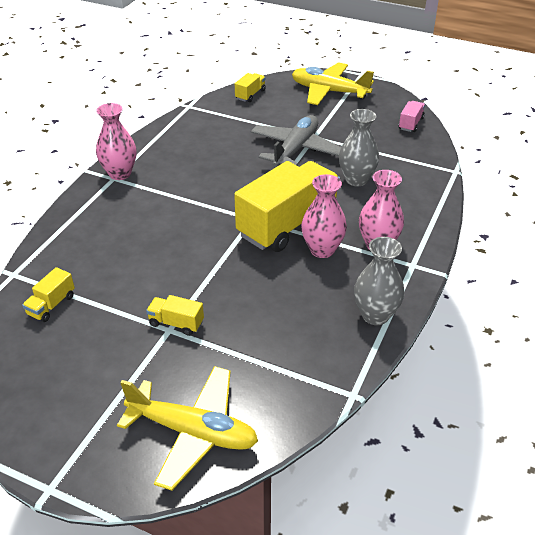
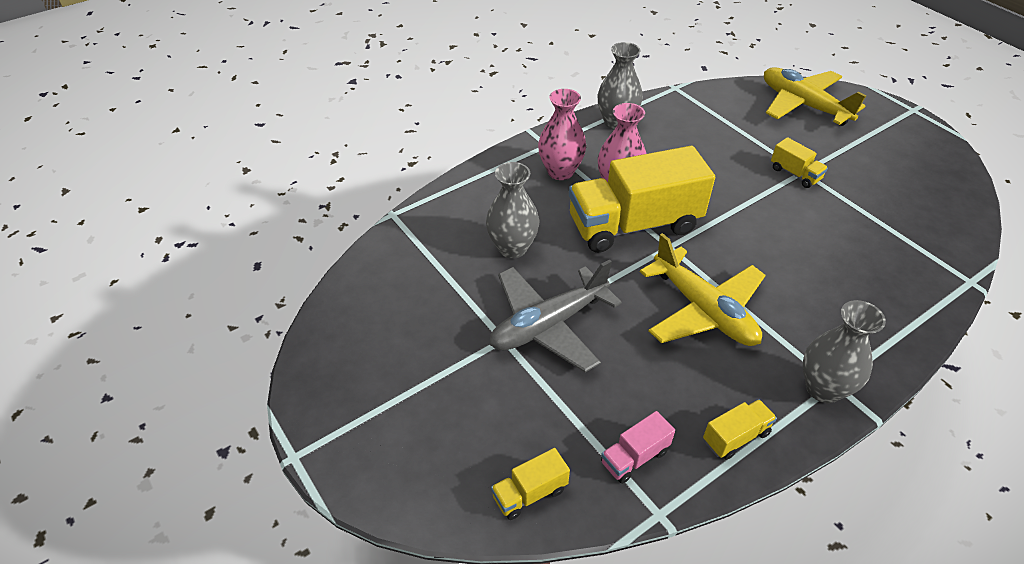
camera: 150 degrees left, 5 degrees up
yellow truck [22,267,75,322] -> yellow truck moved to [703,399,777,460]
pink vase [96,103,137,180] -> grey vase [803,300,886,403]
yellow plane [292,62,374,105] -> yellow plane moved to [640,233,766,346]
pink truck [399,101,425,132] -> pink truck moved to [601,411,675,484]

